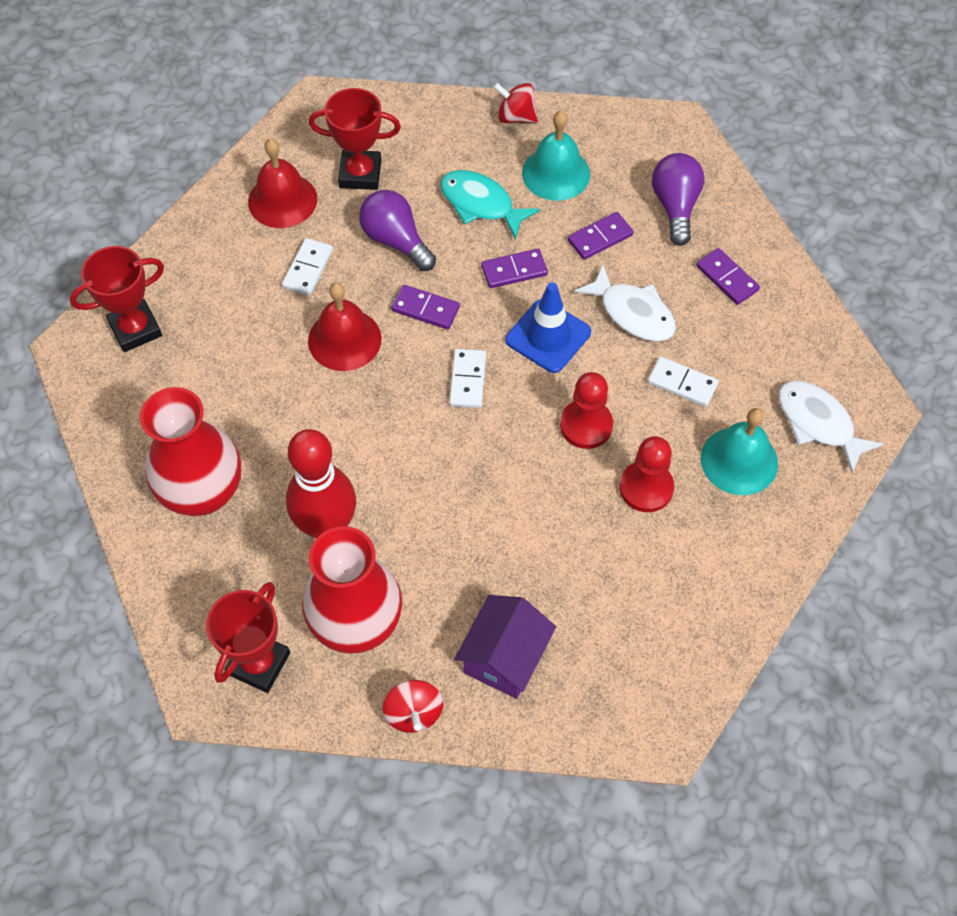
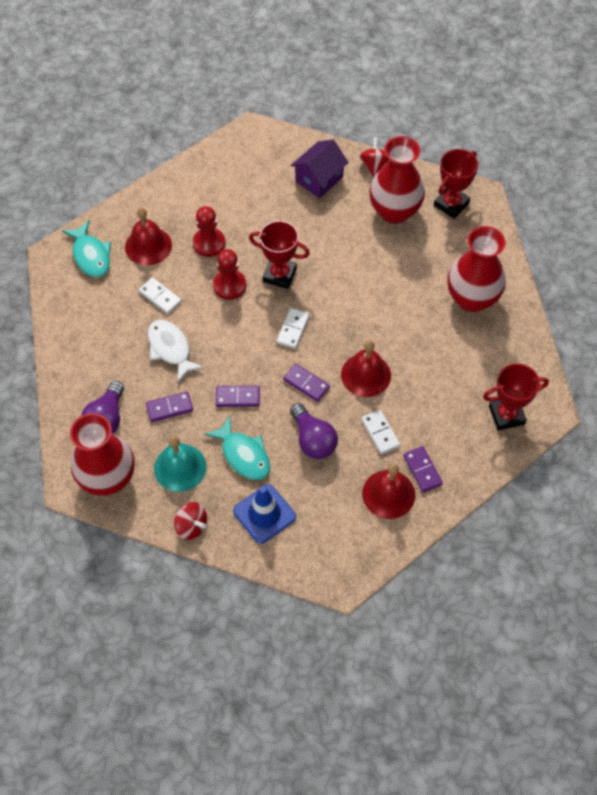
camera: 165 degrees left, 0 degrees up
white domino [282,238,333,296] -> white domino turned 60 degrees counterclockwise [361,409,400,454]
red bowling pin [286,429,356,538] -> none
red trophy [309,88,401,190] -> red trophy moved to [249,221,310,289]
blue traffic cone [505,283,591,373] -> blue traffic cone moved to [233,484,296,544]
purple domino [696,248,760,305] -> purple domino moved to [403,446,443,493]
turquoise bell [701,408,778,495] -> red bell [125,207,172,265]
white fish [778,381,884,473] -> turquoise fish [62,220,111,277]
none -> red vase [70,413,135,496]

